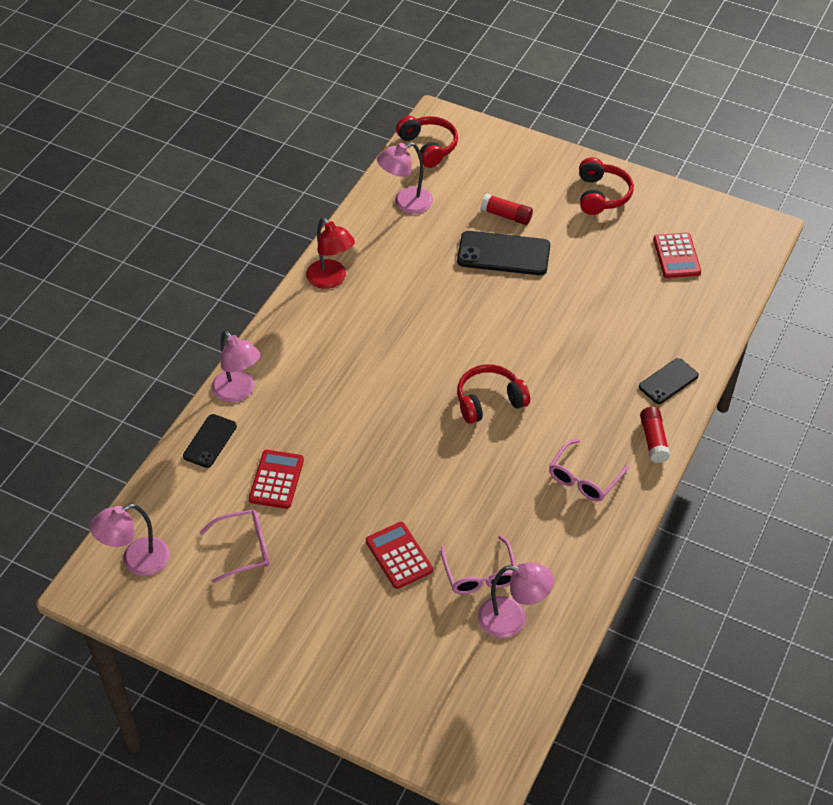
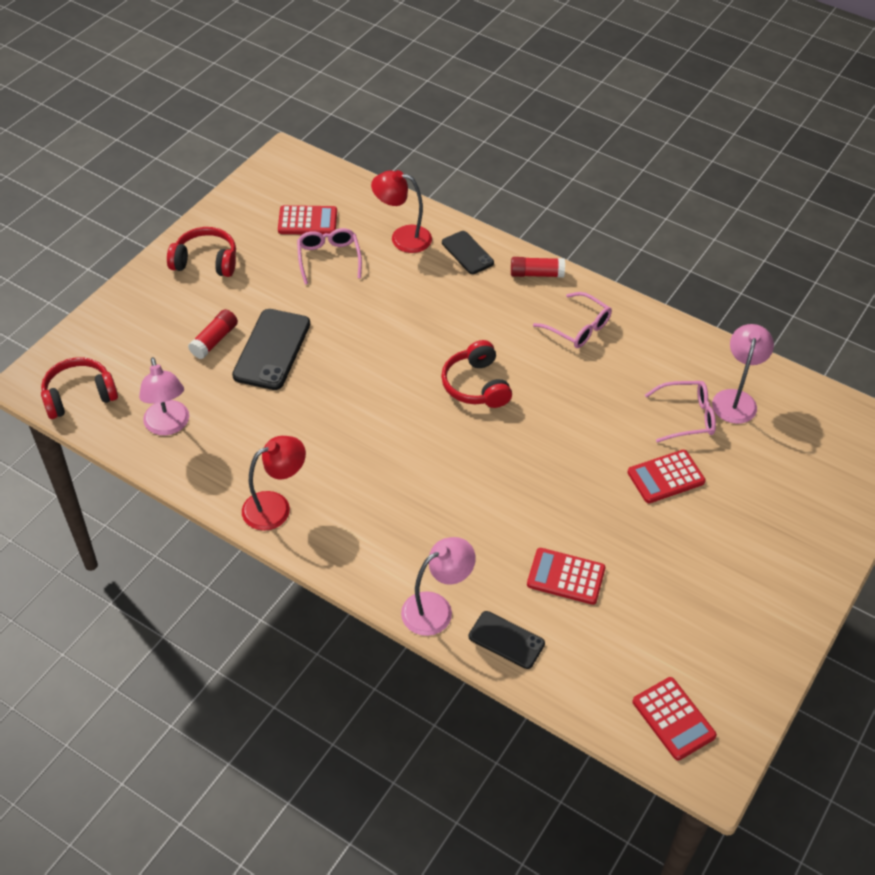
camera: 85 degrees left, 0 degrees up
pink lamp [90,504,170,576] -> red calculator [633,677,717,761]
pink glasses [200,509,269,583] -> pink glasses moved to [297,228,362,285]
none -> red lamp [371,170,432,253]

